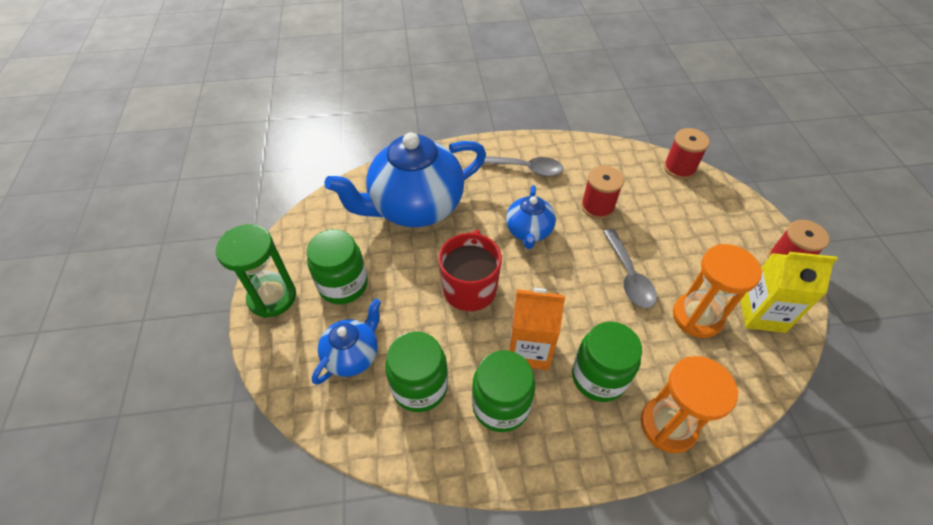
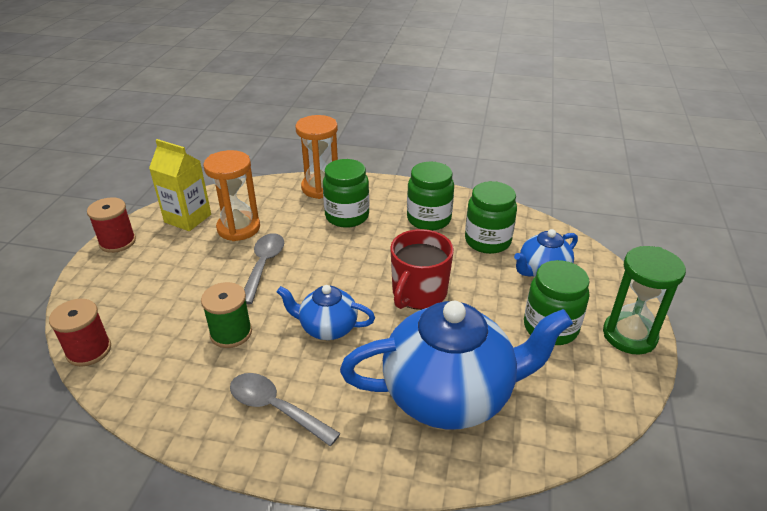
camera: 160 degrees left, 15 degrees down
blue teapot [506,185,556,249] -> blue teapot turned 105 degrees counterclockwise [277,285,375,340]
orange carton [509,288,565,370] -> none
red spool [581,166,624,219] -> green spool [201,282,252,348]

